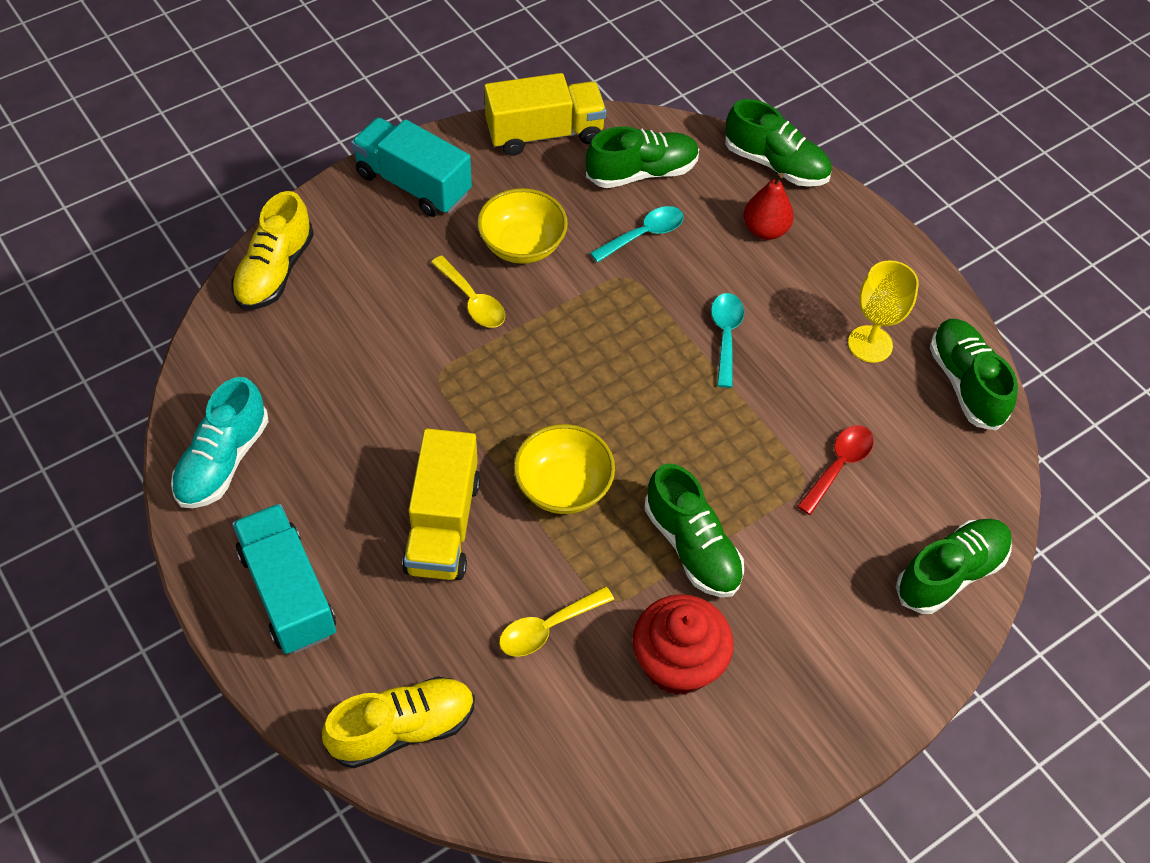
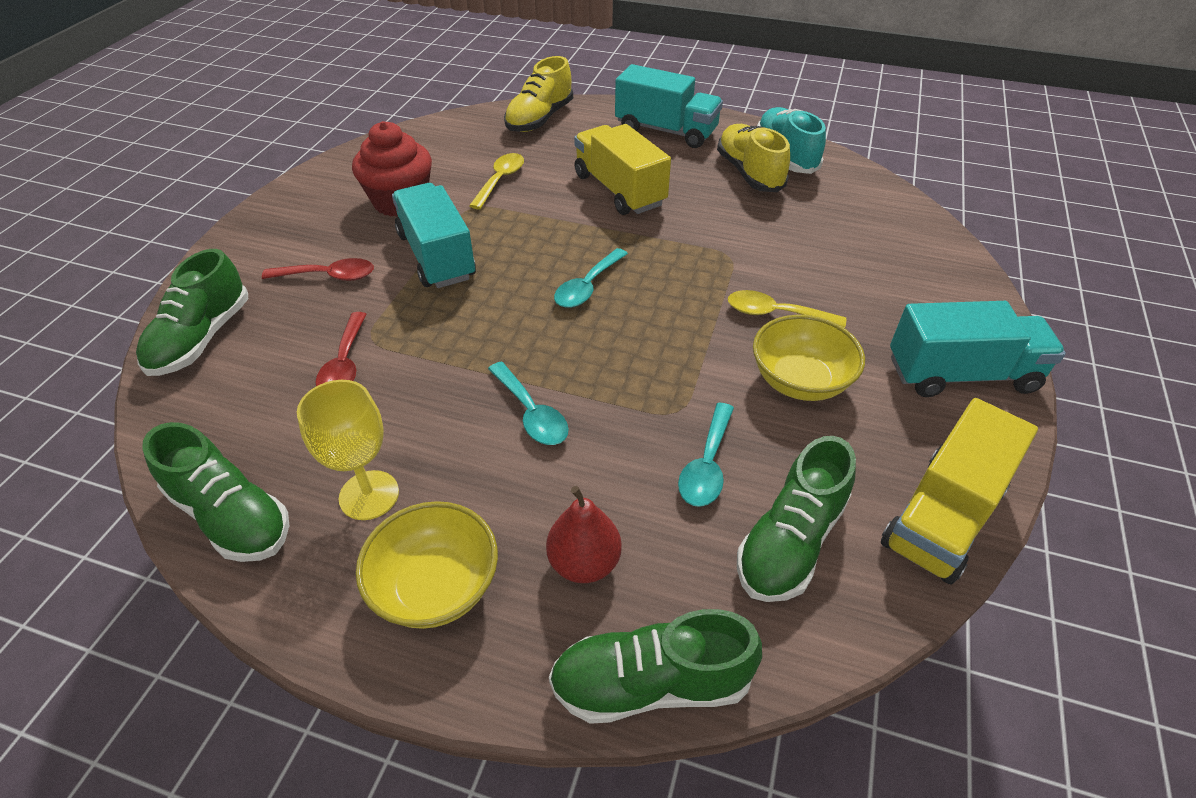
camera: 145 degrees right, 10 degrees down
yellow shoe [231,191,314,310] -> yellow shoe moved to [717,124,790,192]
yellow bowl [514,424,615,514] -> yellow bowl moved to [356,501,498,629]
green shoe [645,464,744,597] -> turquoise truck [392,183,476,288]
none -> red spoon [262,258,374,281]
none -> turquoise spoon [554,248,628,308]

